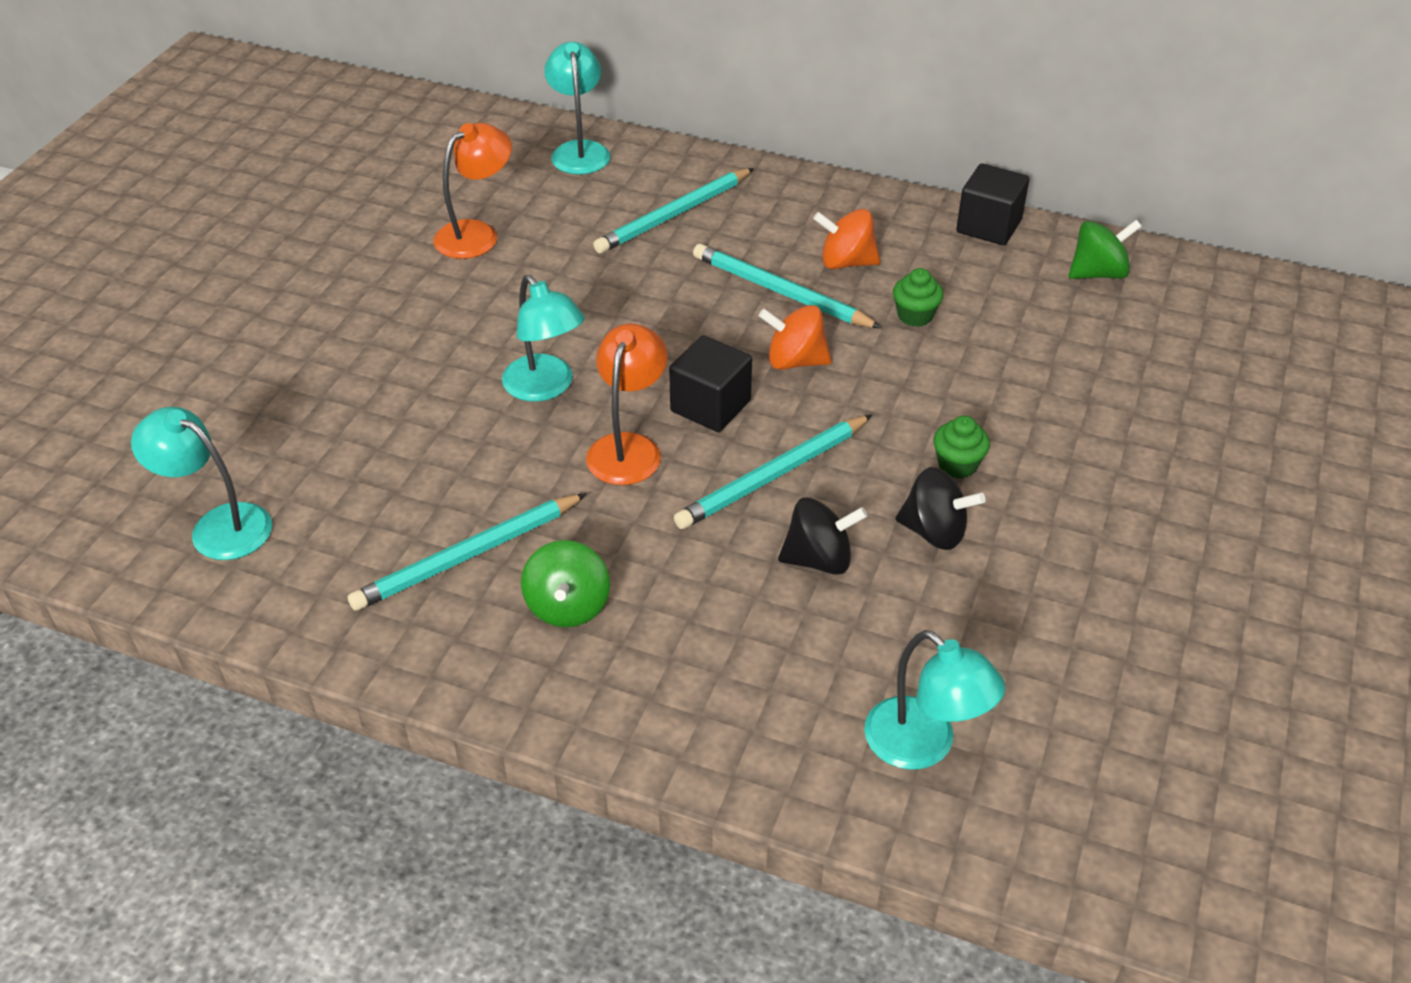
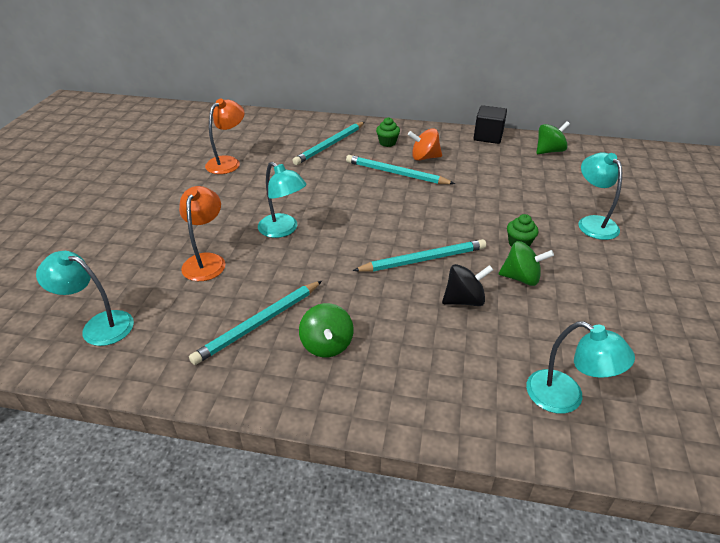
camera: 10 degrees left, 5 degrees down
turquoise lamp [544,42,610,174] -> turquoise lamp moved to [578,152,622,240]
orange lamp [586,323,667,485] -> orange lamp moved to [179,186,225,281]
black cube [669,335,752,432] -> none
turquoise pencil [674,415,872,529] -> turquoise pencil turned 150 degrees counterclockwise [353,239,486,272]
orange spinning top [759,305,832,370] -> none
green cupcake [893,268,943,327] -> green cupcake moved to [376,117,400,147]
black spinning top [896,467,986,550] -> green spinning top [499,241,554,286]

